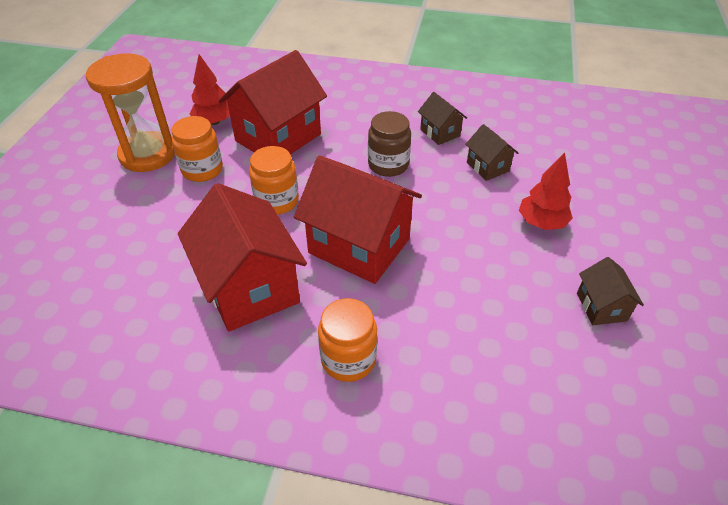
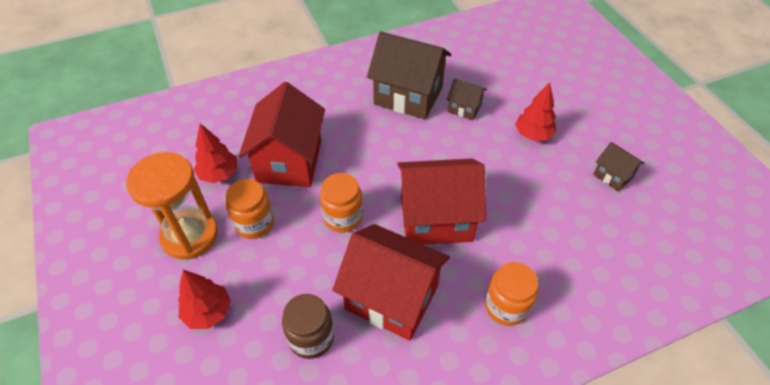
camera: 35 degrees left, 5 degrees up
brown jar [368,111,411,177] -> brown jar moved to [282,294,334,359]
brown house [418,92,467,145] -> brown house [367,32,451,120], size x2.08
none -> red tree [178,270,231,329]

